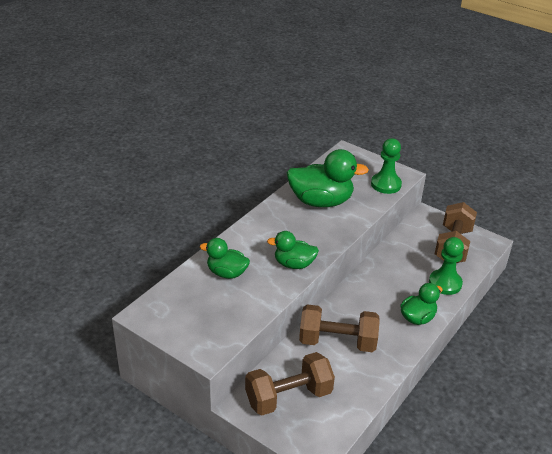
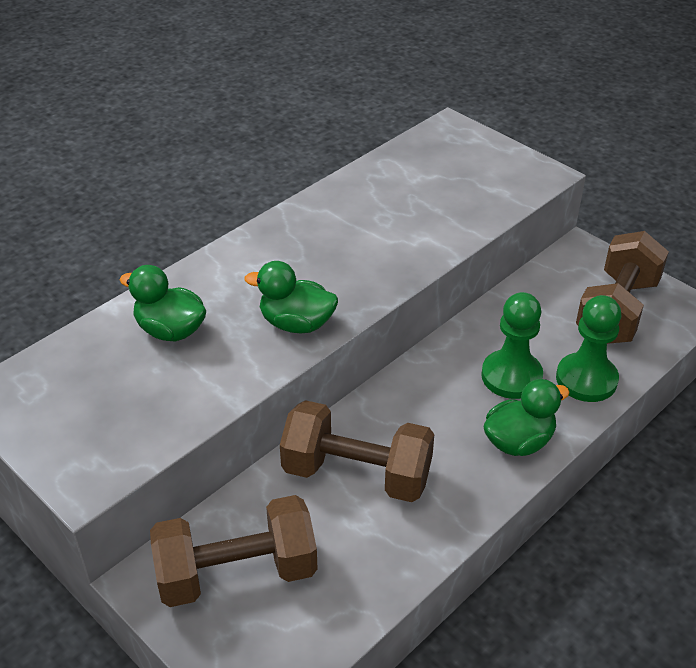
camera: 10 degrees right, 5 degrees up
green duck [287,149,369,207] -> none
green pawn [371,138,402,194] -> green pawn moved to [481,292,543,399]

